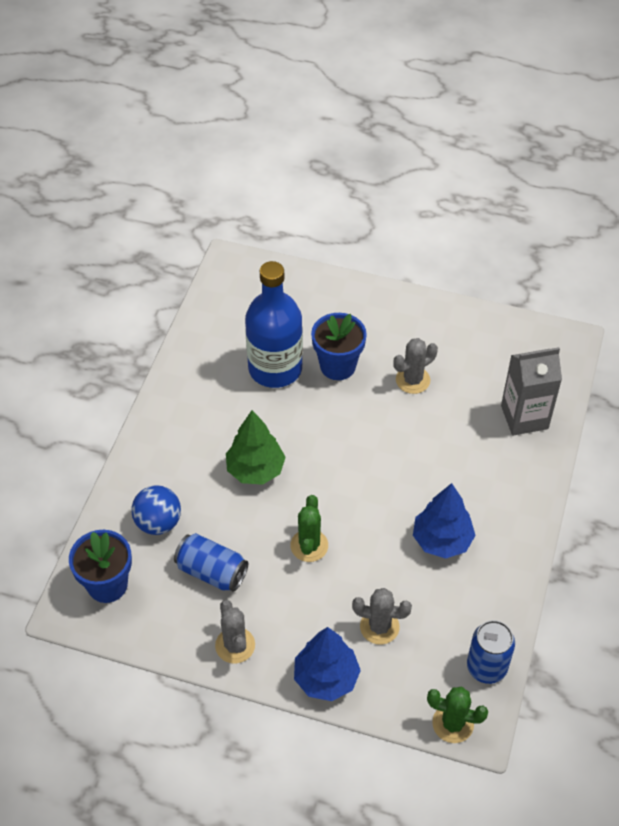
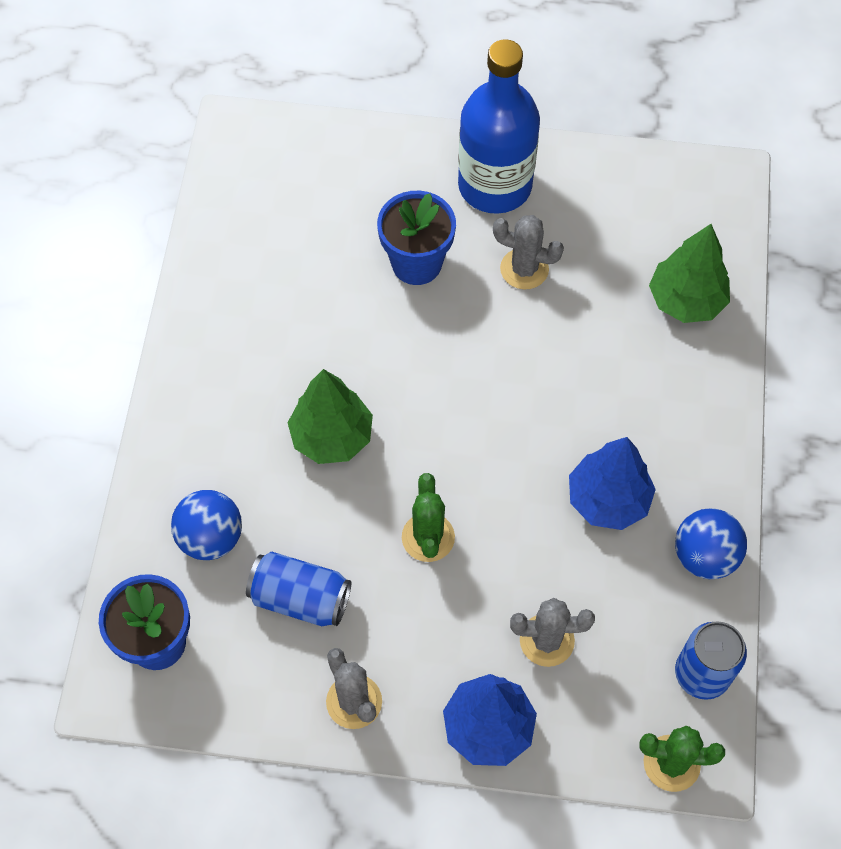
camera: 10 degrees left, 10 degrees up
blue bottle [245,261,303,388] -> blue bottle moved to [458,39,540,214]
grey cactus [393,338,438,394] -> grey cactus turned 60 degrees clockwise [493,215,564,289]
grey carton [501,347,562,436] -> green tree [649,224,730,323]
none -> blue ball [675,508,747,579]

